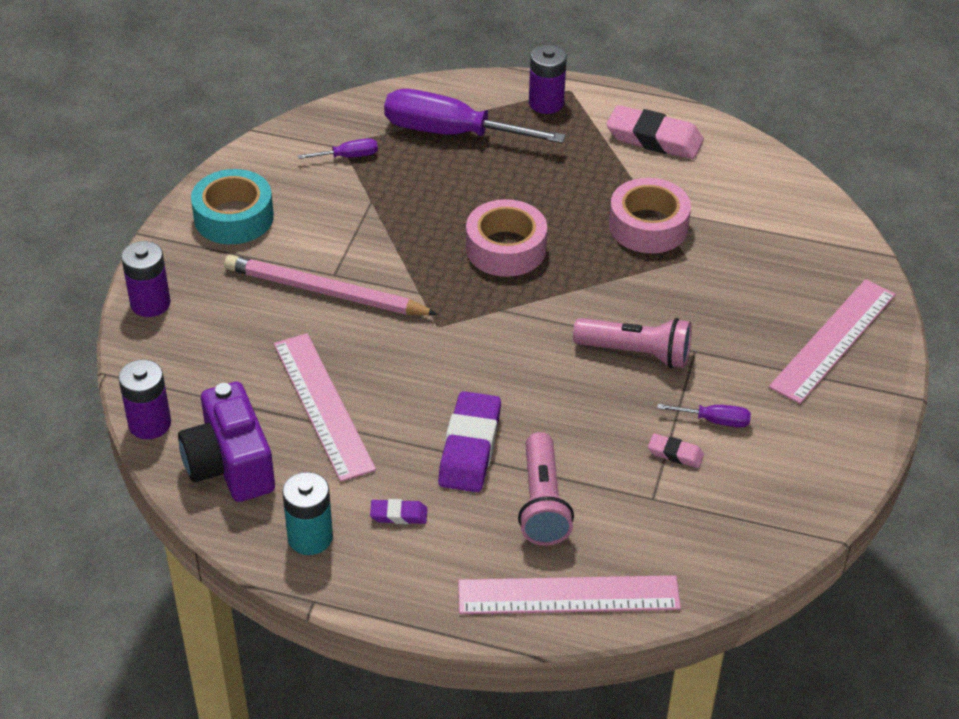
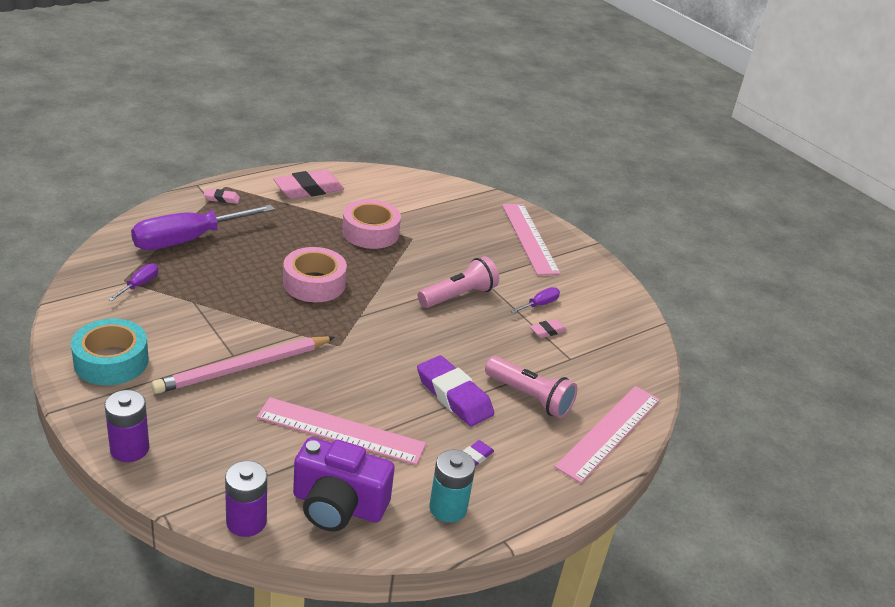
camera: 55 degrees left, 10 degrees down
purple battery [529,45,567,114] -> pink eraser [204,189,240,204]

